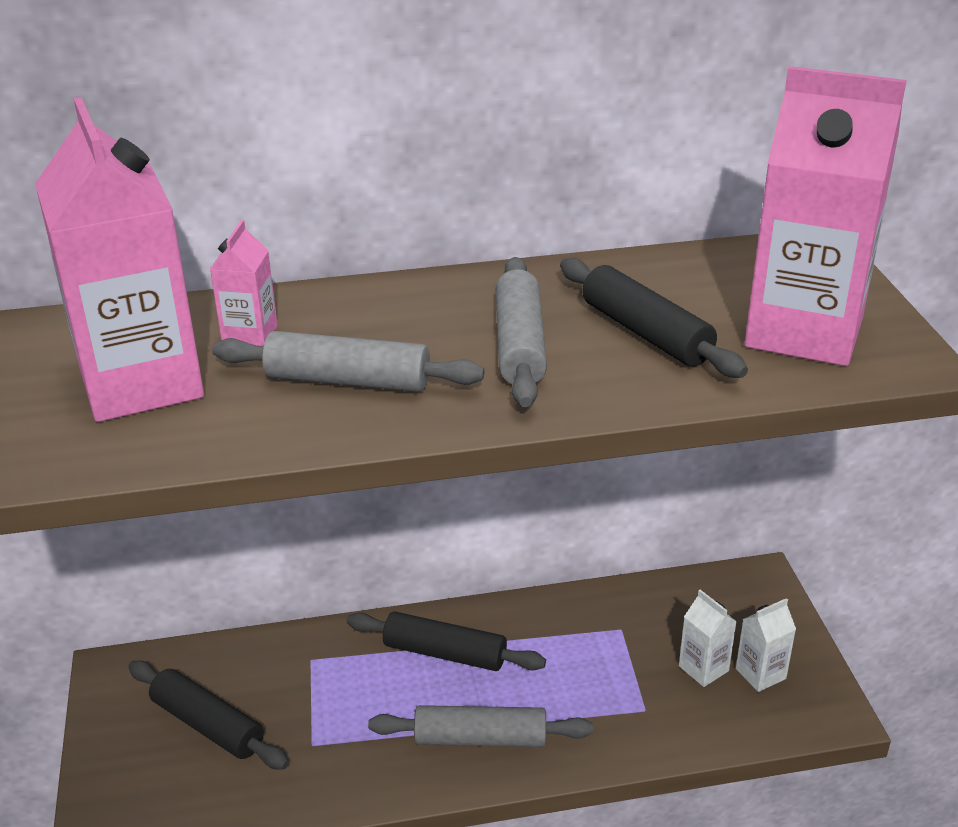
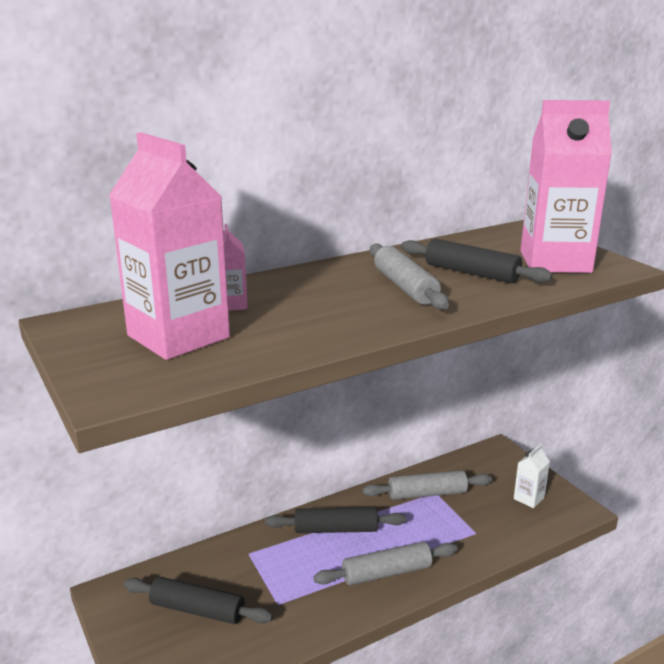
camera: 20 degrees left, 10 degrees down
grey rolling pin [212,331,484,392] -> grey rolling pin moved to [363,470,492,500]
white carton [679,590,737,687] -> none

